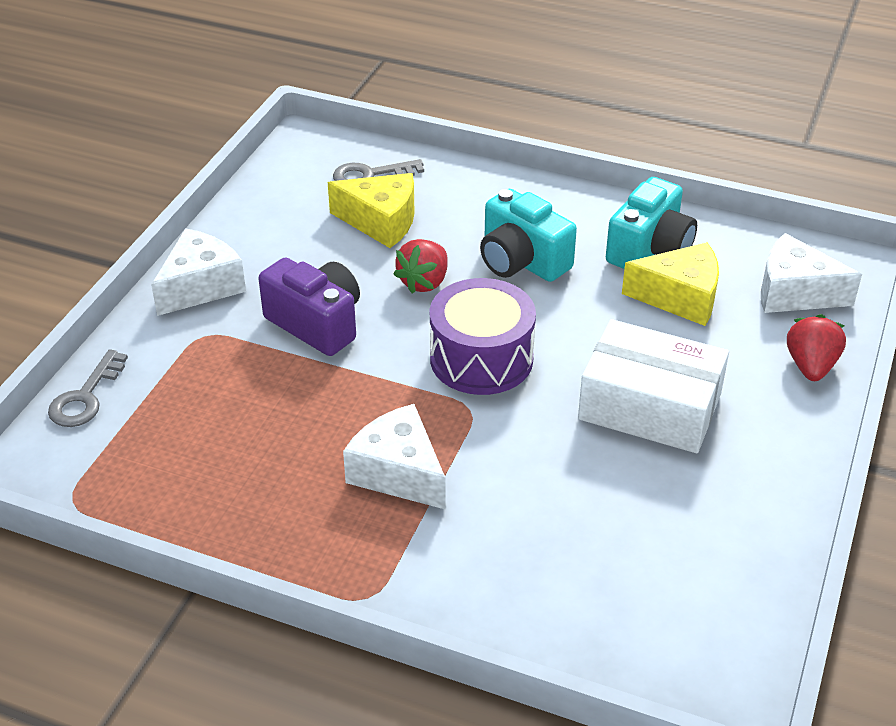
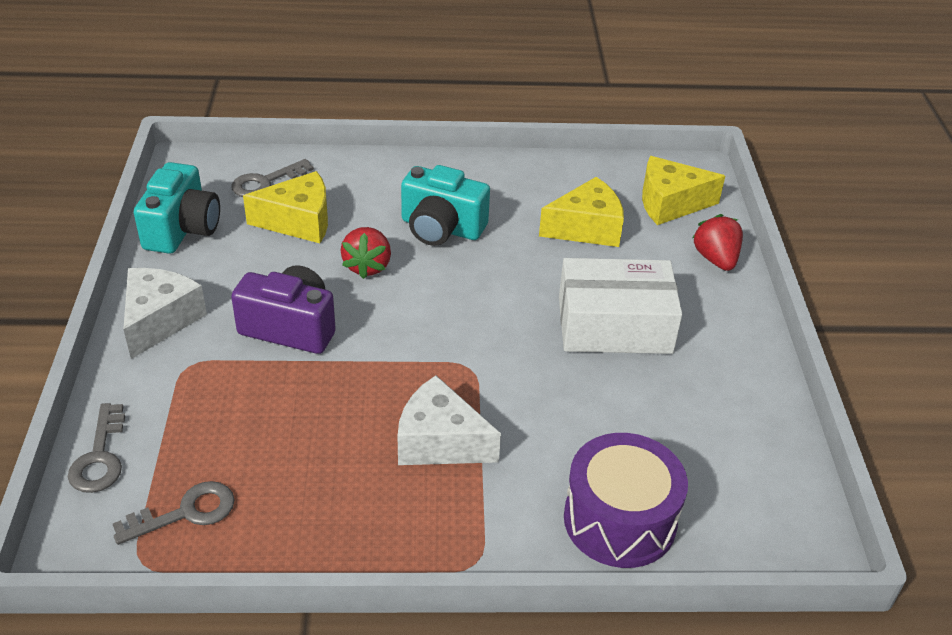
camera: 25 degrees left, 0 degrees up
purple drum [430,278,536,395] -> purple drum moved to [564,433,688,568]
turquoise camera [606,177,697,269] -> turquoise camera moved to [134,162,220,254]
white cheese [761,233,862,313] -> yellow cheese [642,156,725,225]
none -> grey key [113,481,235,545]

